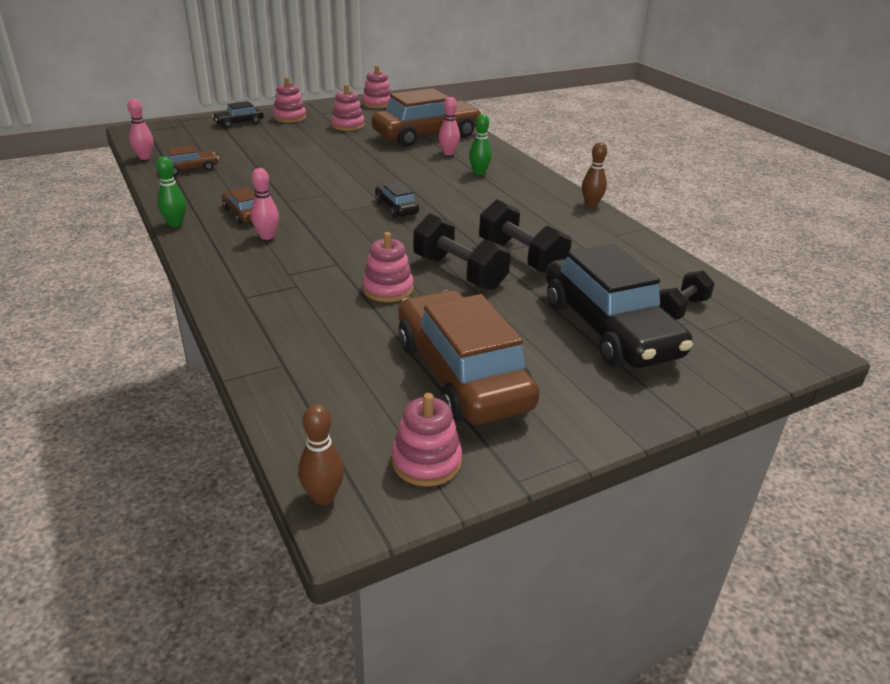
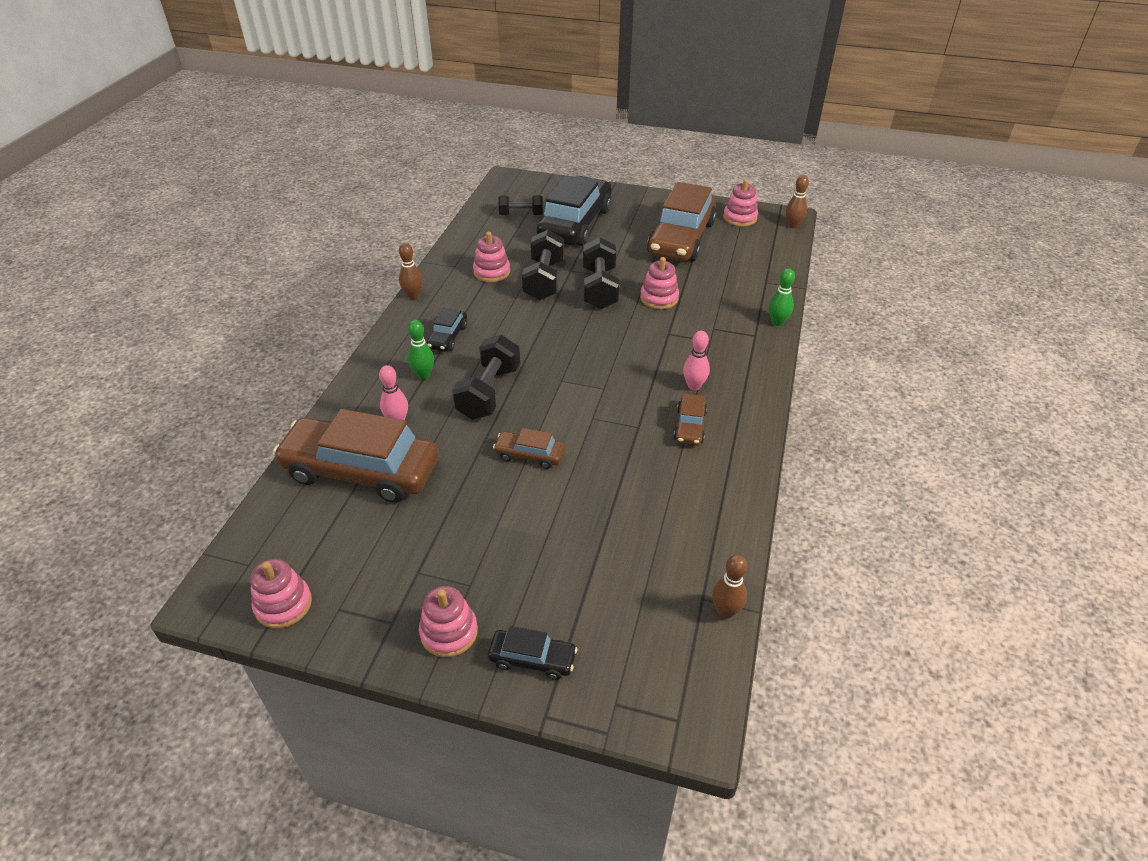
camera: 135 degrees left, 10 degrees up
pink bowling pin [127,98,154,160] -> brown bowling pin [712,555,747,618]
green bowling pin [156,156,186,227] -> green bowling pin moved to [769,268,795,326]
brown car [166,145,219,176] -> brown car moved to [493,428,565,469]
pink stacking toy [331,84,365,131] -> pink stacking toy moved to [473,232,510,282]
black car [375,182,419,218] -> black car moved to [427,308,467,352]
none -> black dumbbell [452,335,520,419]

